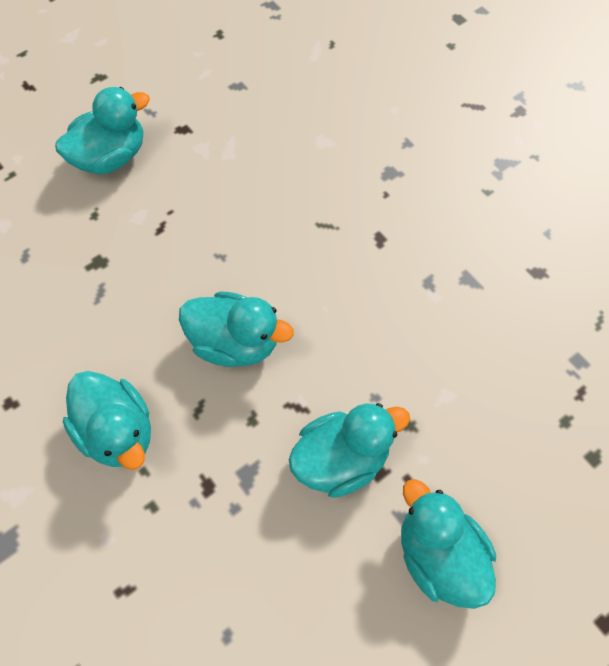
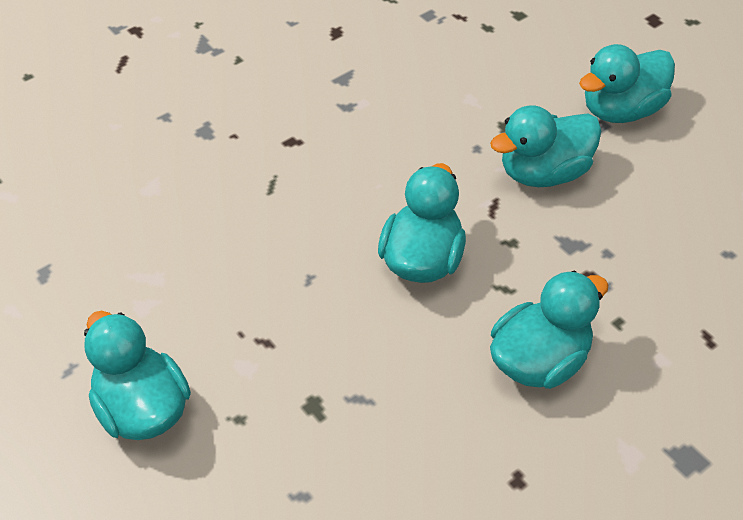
camera: 90 degrees left, 15 degrees down
turquoise duck [289,403,410,498] -> turquoise duck turned 90 degrees counterclockwise [490,105,601,187]

